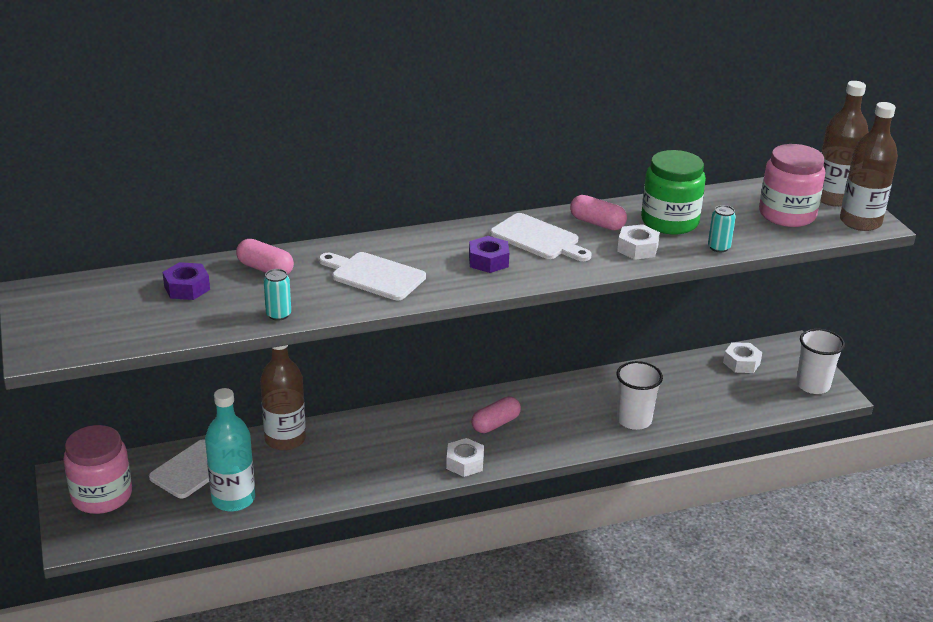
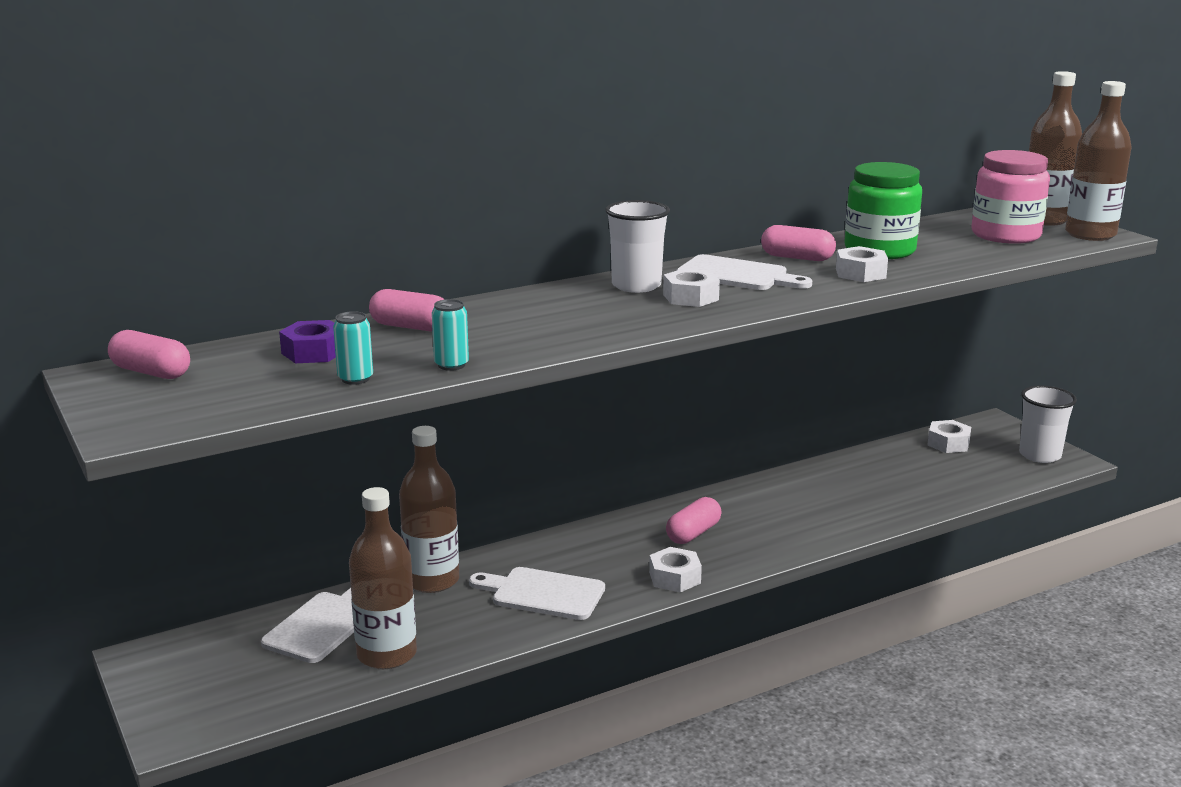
camera: 10 degrees left, 10 degrees down
pink jar [63,425,132,514] -> none
turquoise bottle [205,388,255,512] -> brown bottle [349,487,417,669]
white cutting board [319,252,426,300] -> white cutting board moved to [469,567,605,620]
purple nut [469,236,509,273] -> white nut [663,269,720,307]
white cup [617,361,663,430] -> white cup moved to [605,200,670,293]
turquoise can [708,205,736,252] -> turquoise can moved to [333,311,373,385]
none -> pink capsule [108,330,190,379]

